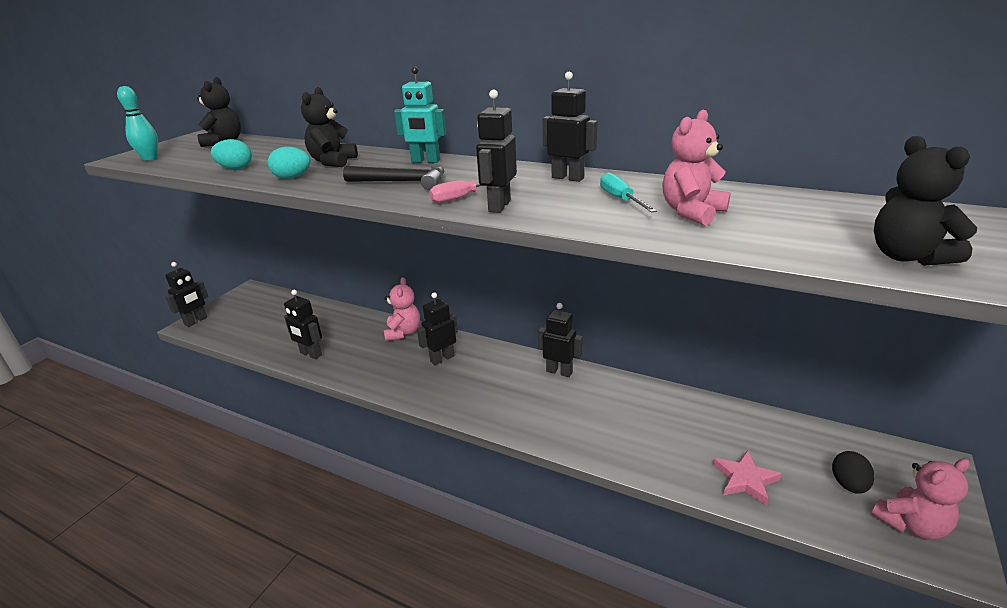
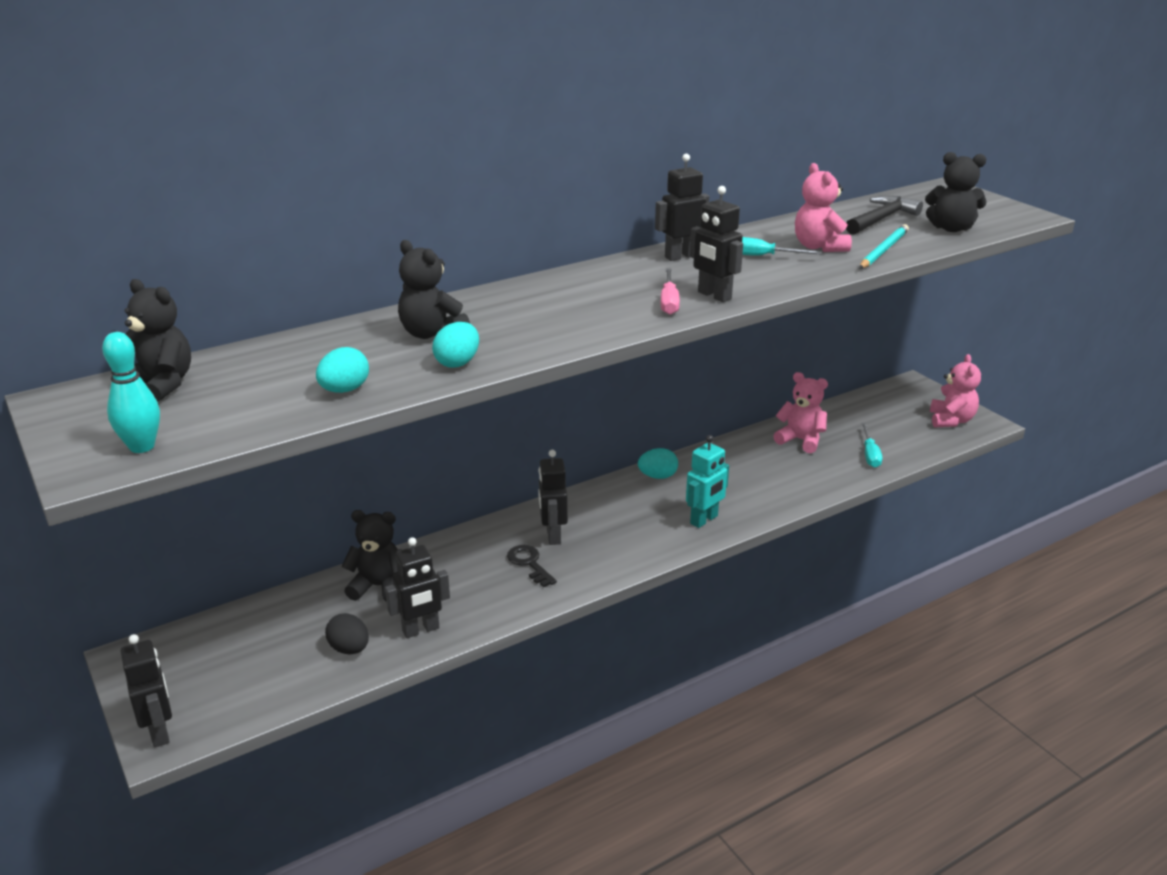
camera: 60 degrees left, 0 degrees up
black hammer [343,164,444,190] -> black hammer moved to [846,196,923,235]
pink teddy bear [384,277,420,341] -> pink teddy bear moved to [773,372,828,453]
turquoise robot [394,67,446,163] -> turquoise robot moved to [686,435,729,528]
black robot [538,303,583,377] -> turquoise egg [638,448,678,479]
pink star [713,450,782,506] -> turquoise screwdriver [861,423,882,468]
black egg [832,451,874,494] -> black egg moved to [325,613,369,654]
none -> black teddy bear [341,510,402,602]
none -> black key [507,545,557,587]
none -> turquoise pencil [859,224,909,269]

